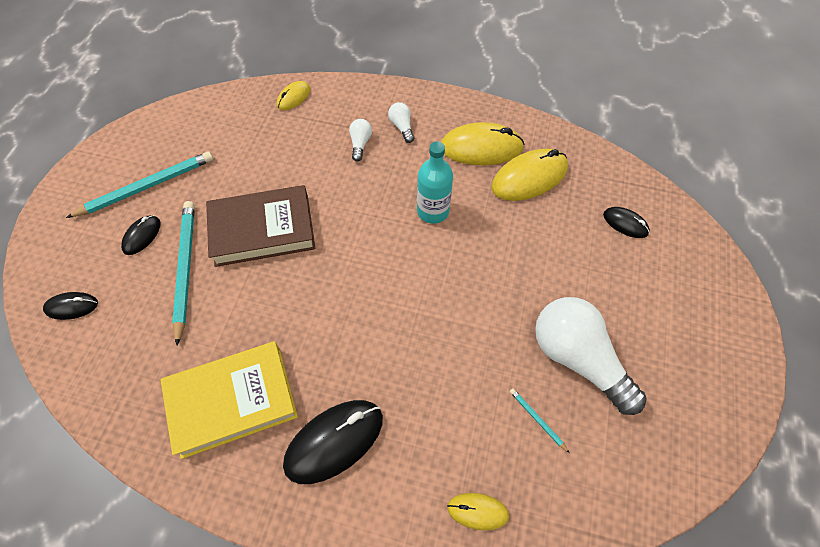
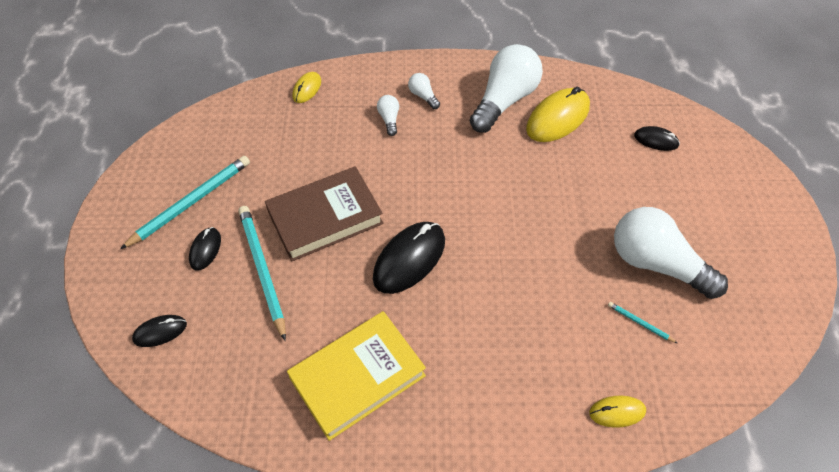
camera: 15 degrees left, 5 degrees down
black mouse [283,400,383,484] -> black mouse moved to [373,222,445,294]
turquoise bottle [417,141,453,224] -> none
yellow mouse [441,122,524,165] -> white light bulb [470,44,543,133]

